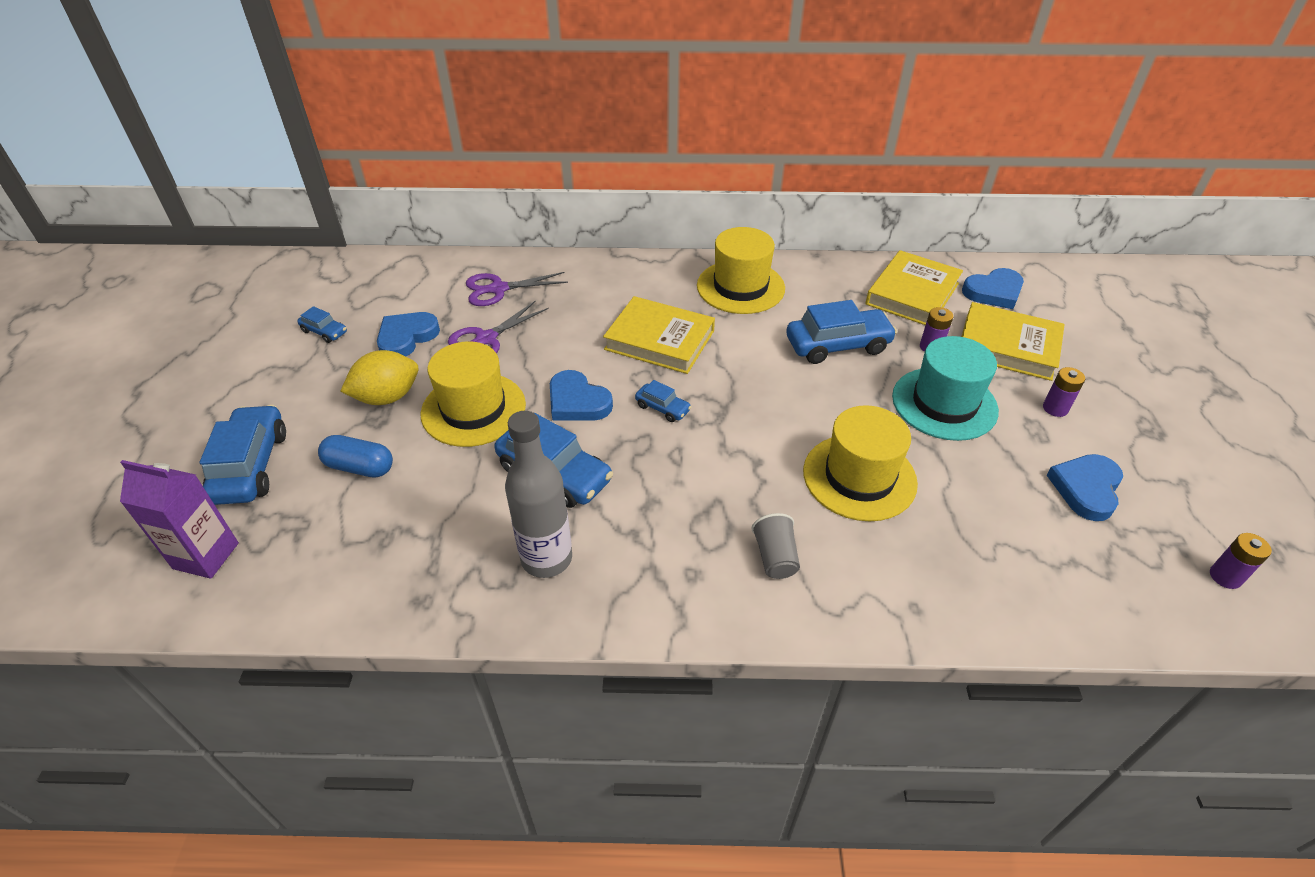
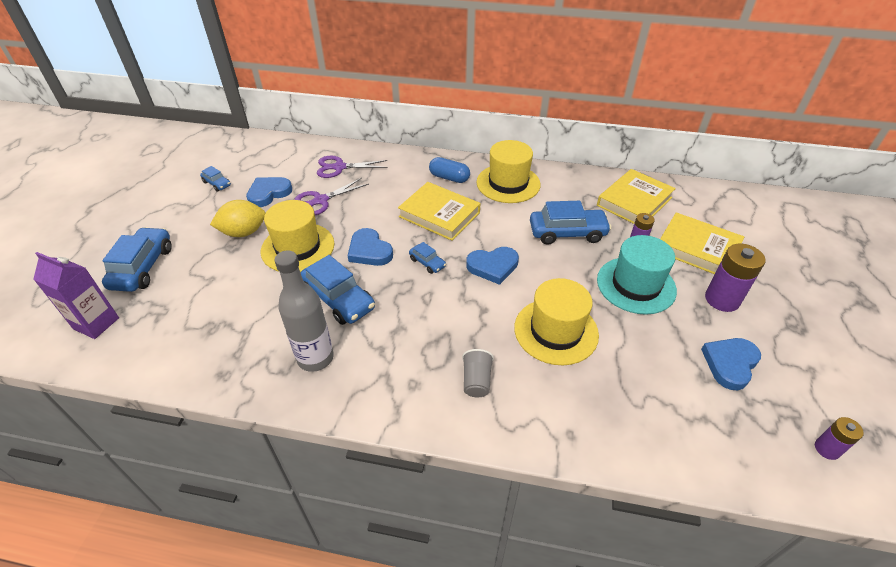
camera: 10 degrees right, 0 degrees up
blue capsule [318,435,393,478] -> blue capsule moved to [429,157,470,183]
blue heart [962,268,1024,309] -> blue heart moved to [466,247,519,285]
purple battery [1043,367,1085,417] -> purple battery [705,243,766,312], size x1.79

